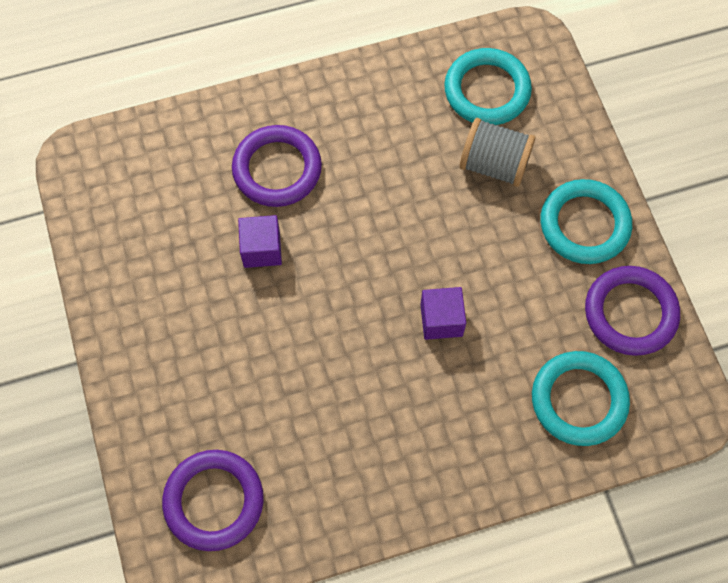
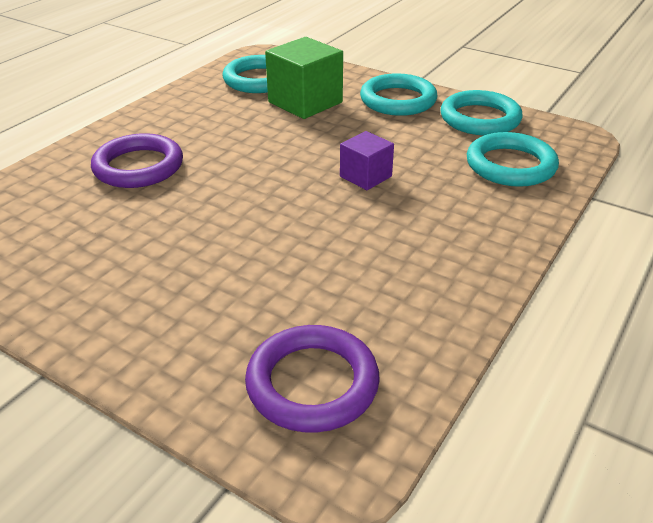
camera: 40 degrees left, 30 degrees down
purple cube [238,215,282,268] -> none
grey spool [460,118,535,187] -> green cube [265,37,343,119]
purple ring [585,266,680,356] -> turquoise ring [440,90,523,136]

